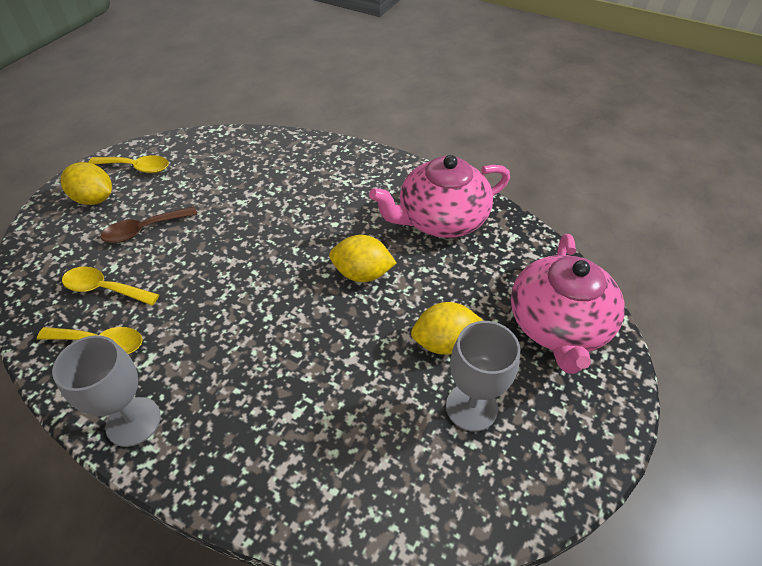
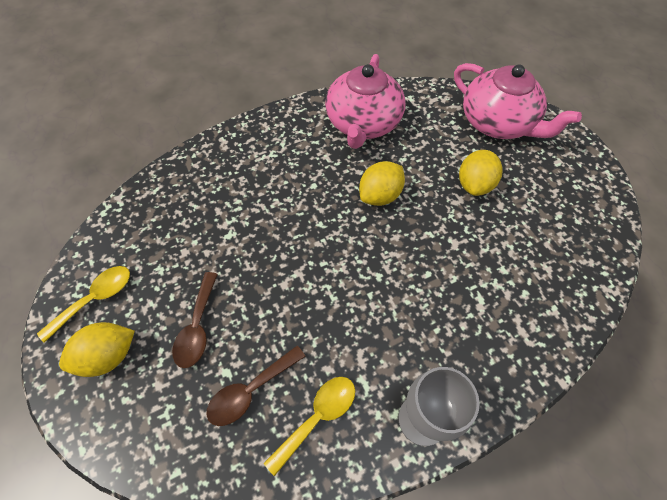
camera: 55 degrees left, 10 degrees up
yellow spoon [62,267,159,305] -> brown spoon [206,346,306,426]
grey goblet [446,321,520,432] -> none

